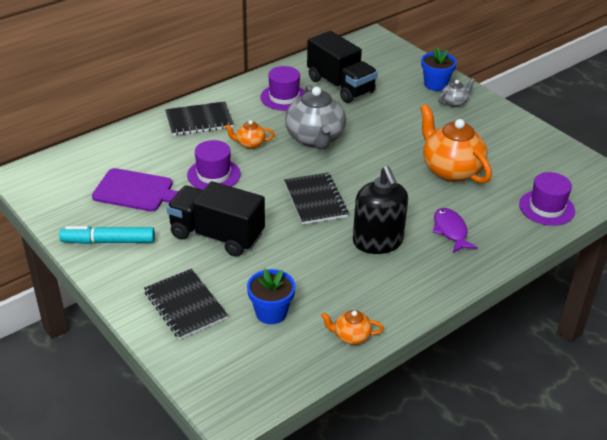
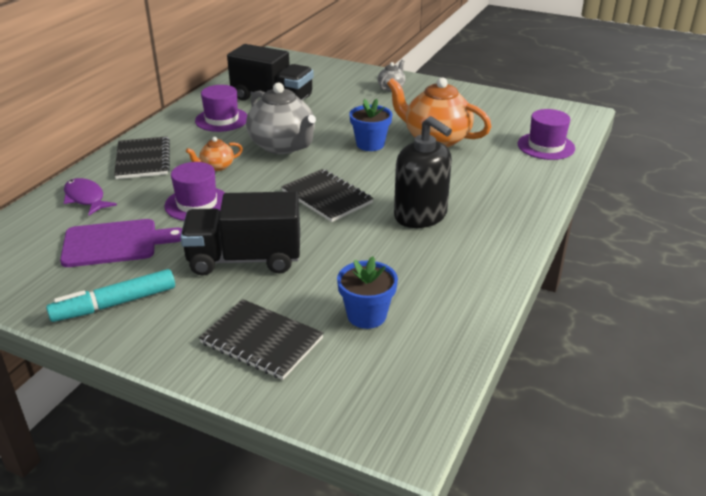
camera: 25 degrees left, 5 degrees down
black notebook [165,102,234,136] -> black notebook turned 60 degrees counterclockwise [114,136,170,179]
orange teapot [321,310,384,345] -> none
blue flower pot [421,48,457,91] -> blue flower pot moved to [349,99,392,151]
purple fish [433,208,478,253] -> purple fish moved to [64,178,117,215]

